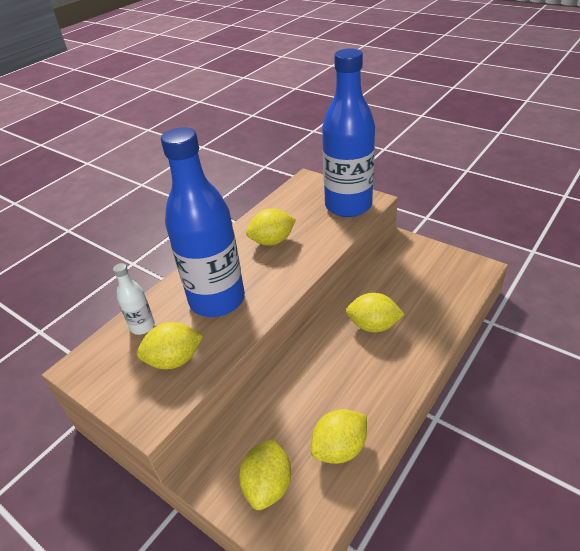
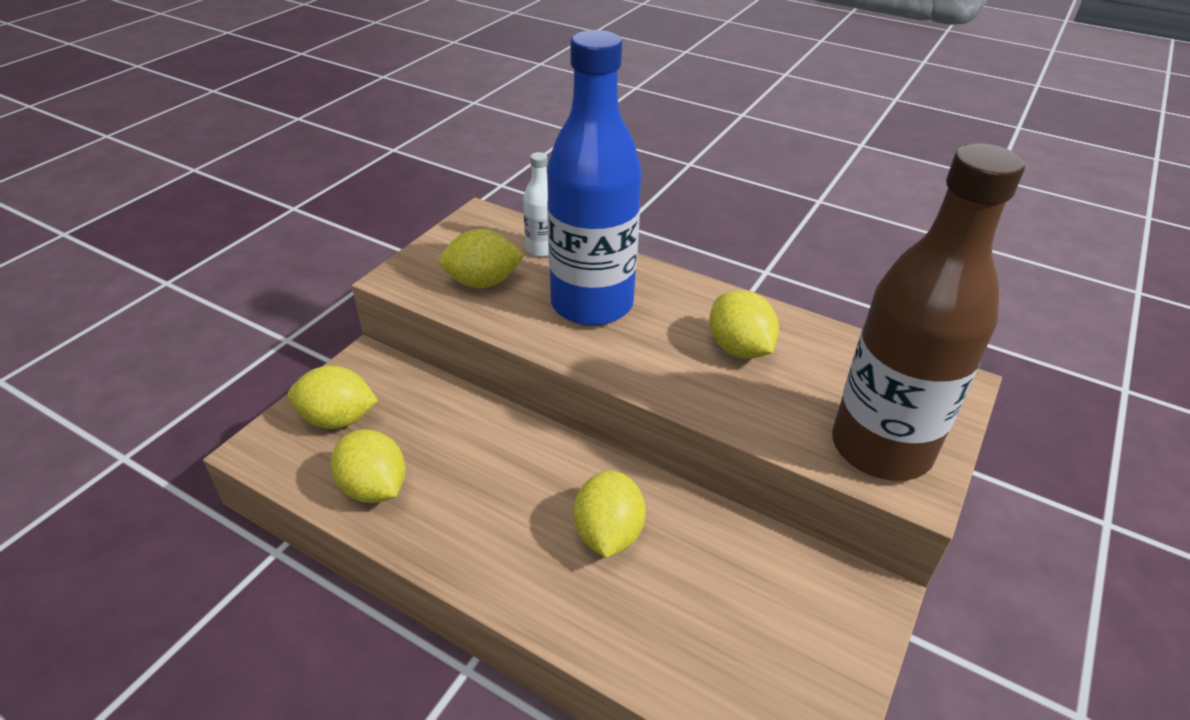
camera: 80 degrees right, 0 degrees up
yellow lemon [137,322,203,369] -> yellow lemon turned 75 degrees counterclockwise [439,229,525,288]
blue bottle [322,48,375,217] -> brown bottle [832,143,1025,481]

